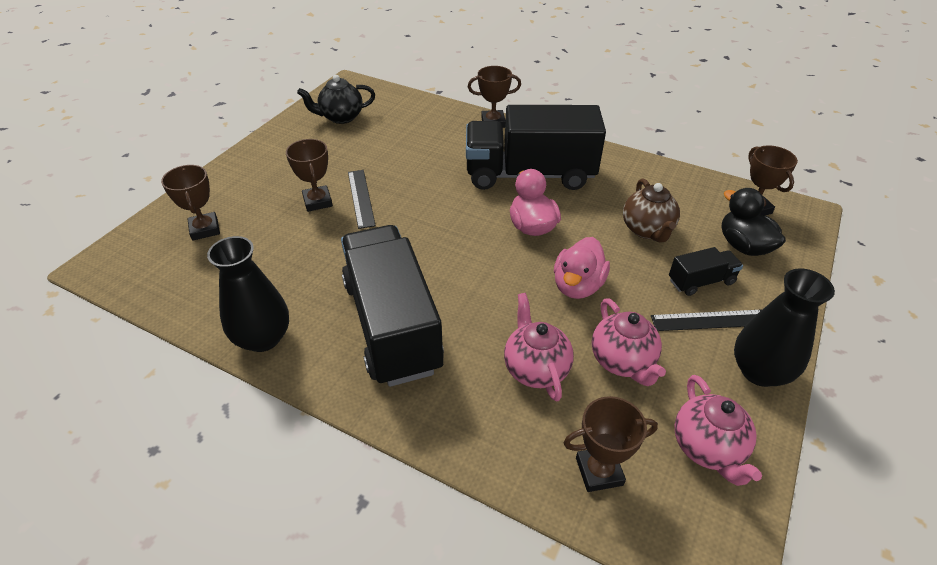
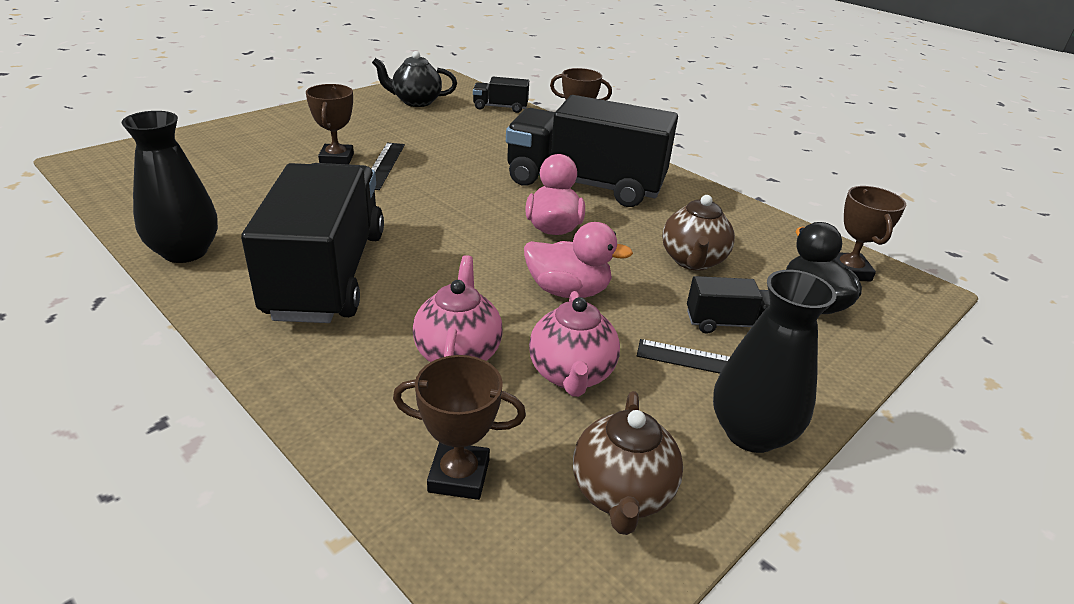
camera: 15 degrees right, 10 degrees down
brown trophy [161,165,220,241] -> none
pink duck [554,237,610,299] -> pink duck turned 120 degrees counterclockwise [524,222,633,298]
pink teapot [674,375,762,486] -> brown teapot [573,391,683,535]
none -> black truck [473,77,529,113]

